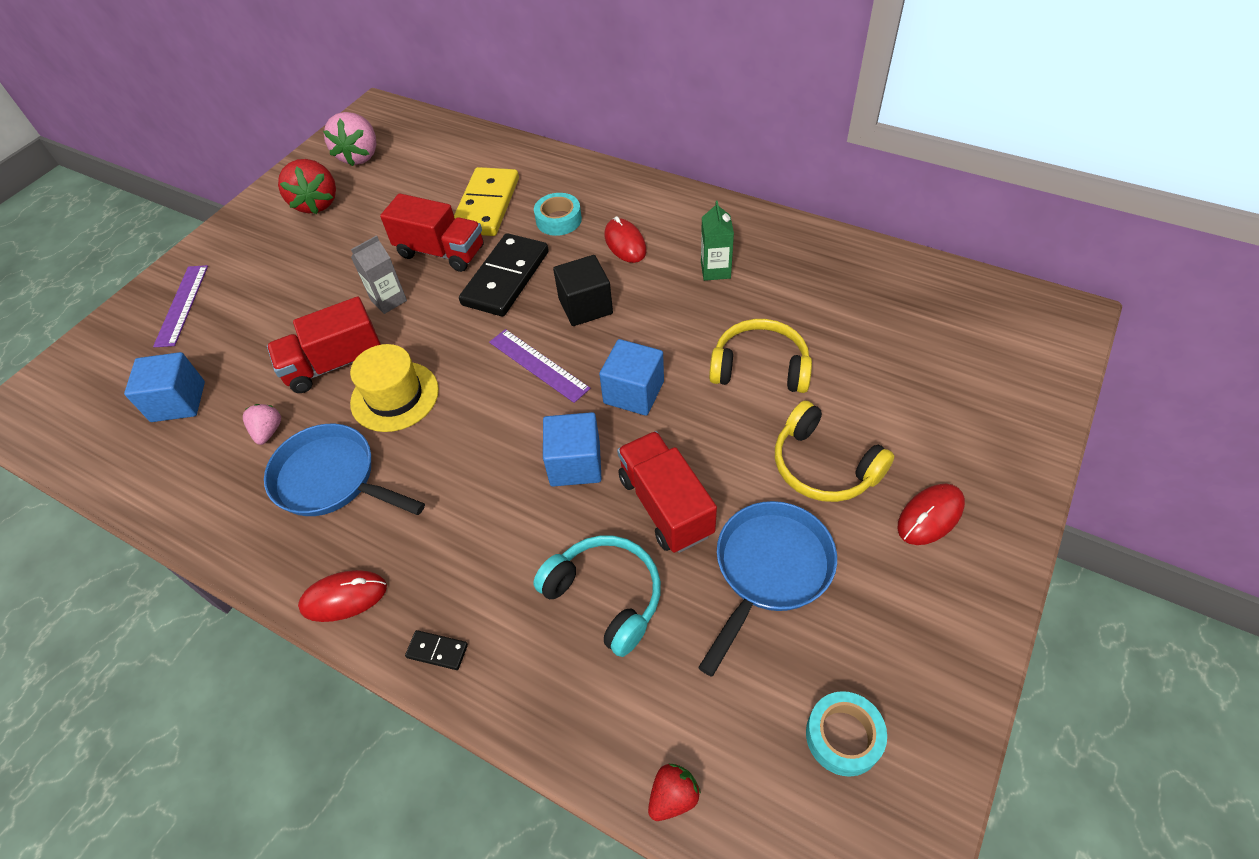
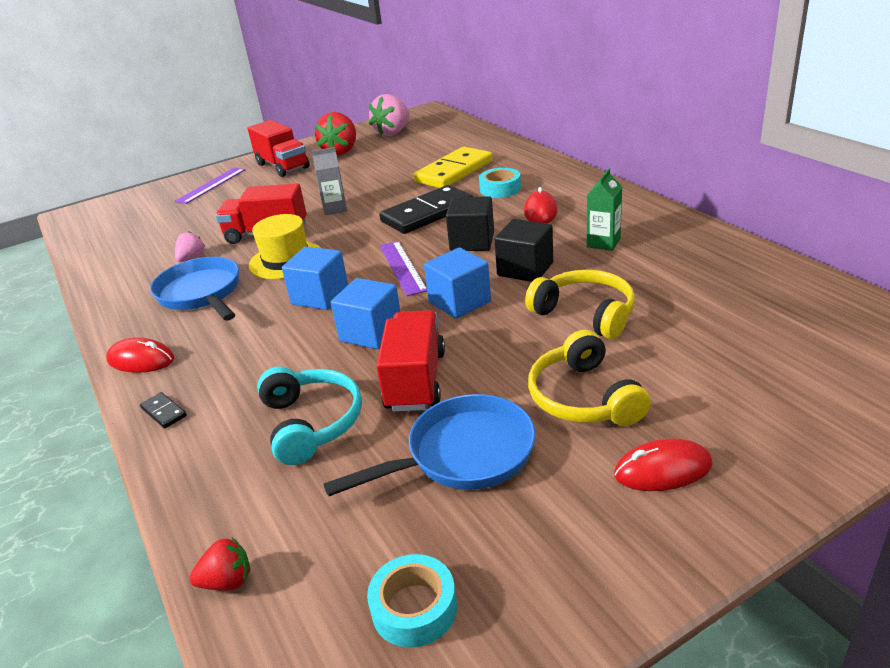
camera: 30 degrees right, 20 degrees down
blue cube [124,352,205,422] -> blue cube moved to [282,247,348,310]
red truck [380,193,484,272] -> red truck moved to [247,120,310,177]
none -> black cube [494,219,553,282]

